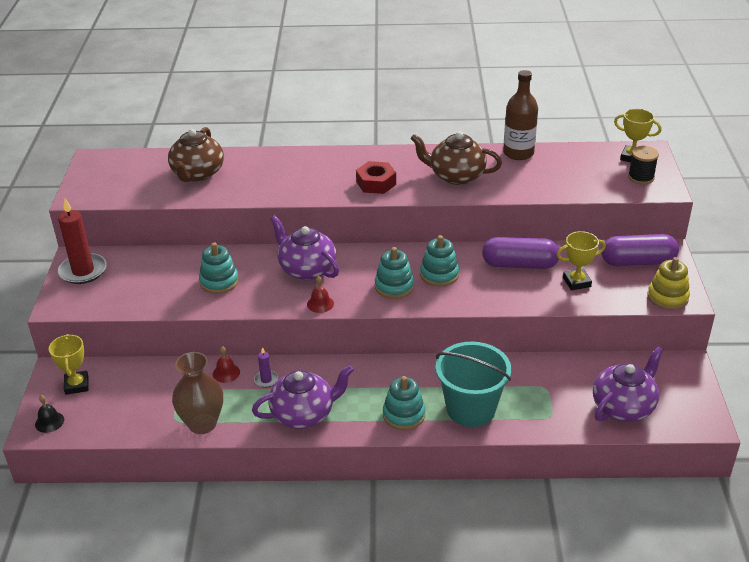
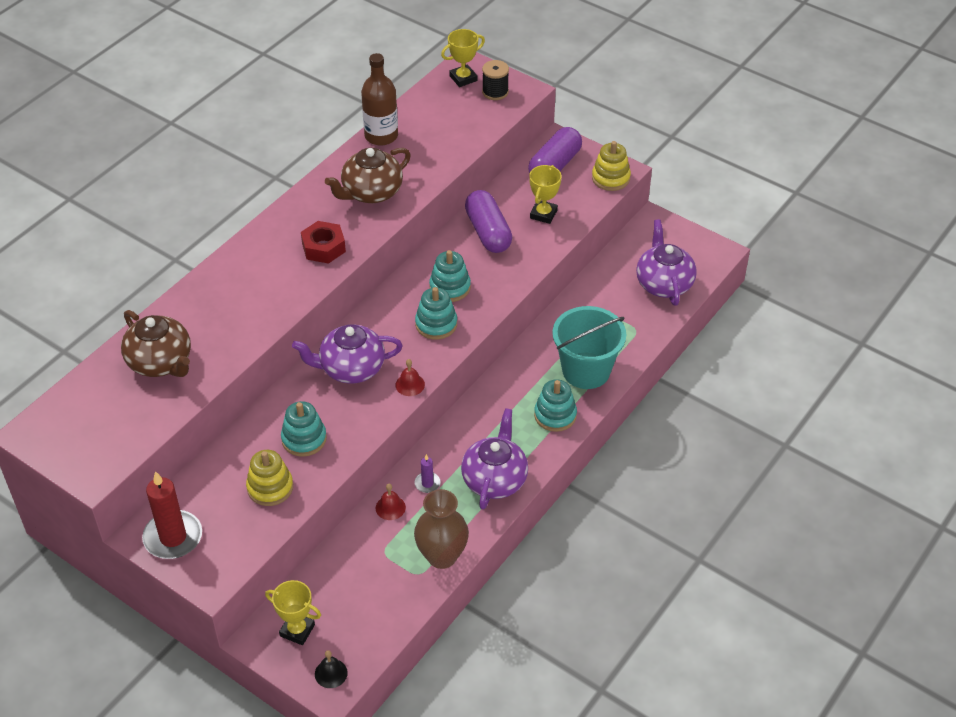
camera: 55 degrees left, 10 degrees up
purple capsule [482,237,559,269] -> purple capsule turned 60 degrees counterclockwise [465,190,512,253]
none -> yellow stacking toy [246,450,293,506]

